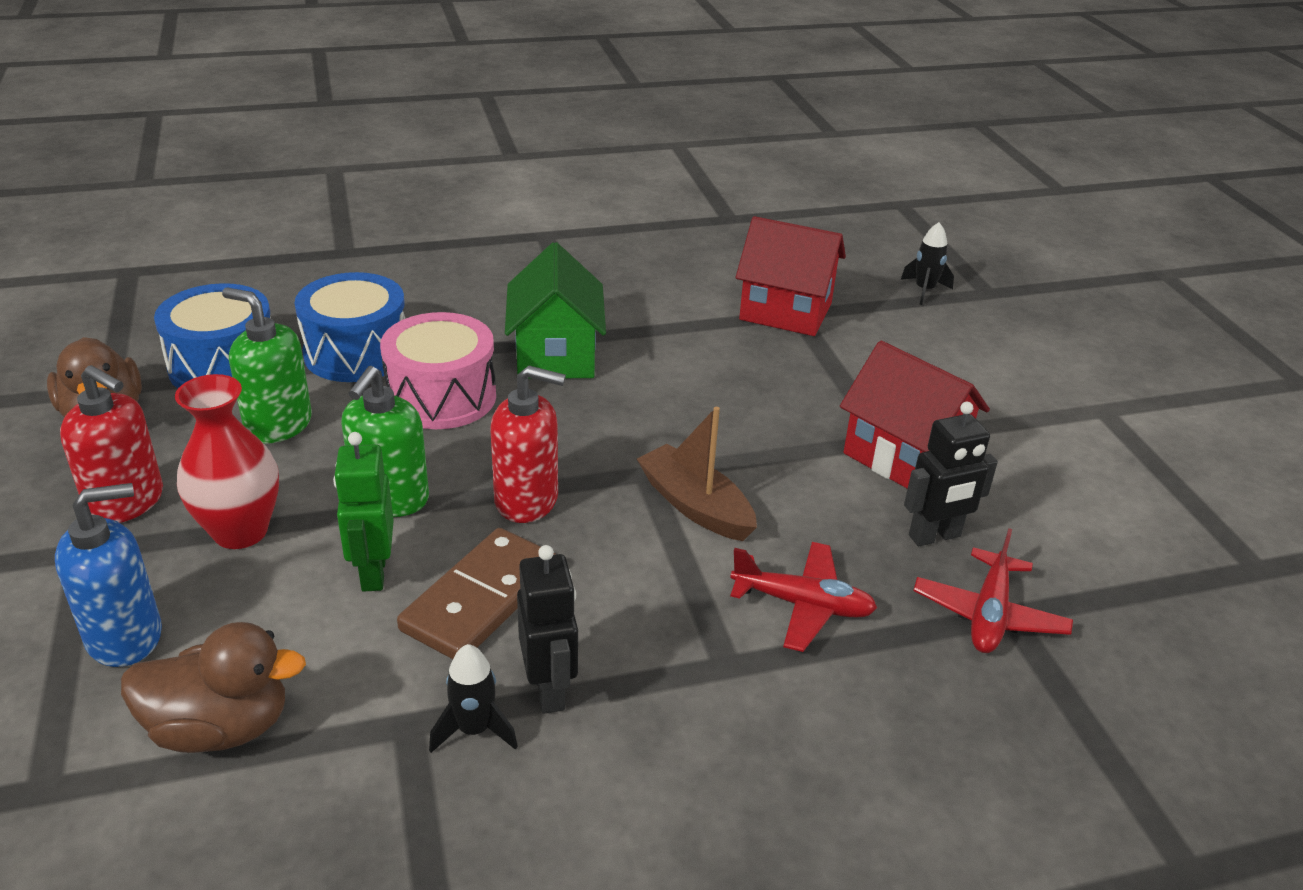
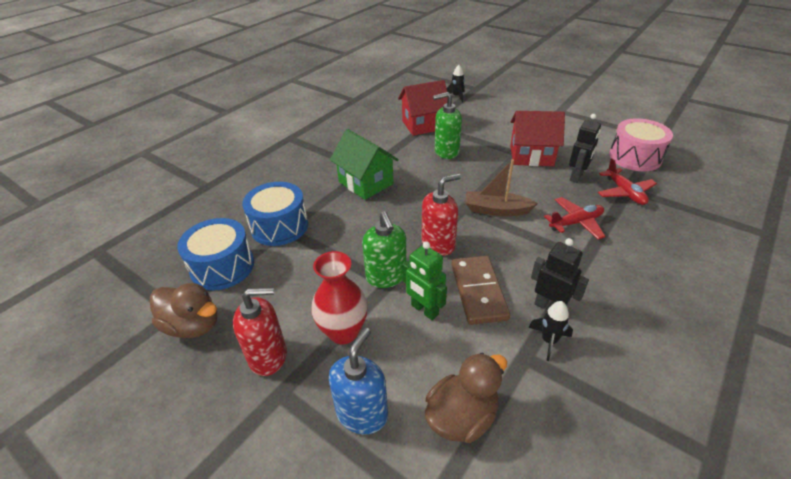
camera: 35 degrees left, 5 degrees up
green soap dispenser [222,287,312,444] -> green soap dispenser moved to [433,92,462,159]
pink drum [380,312,496,429] -> pink drum moved to [609,118,673,171]

